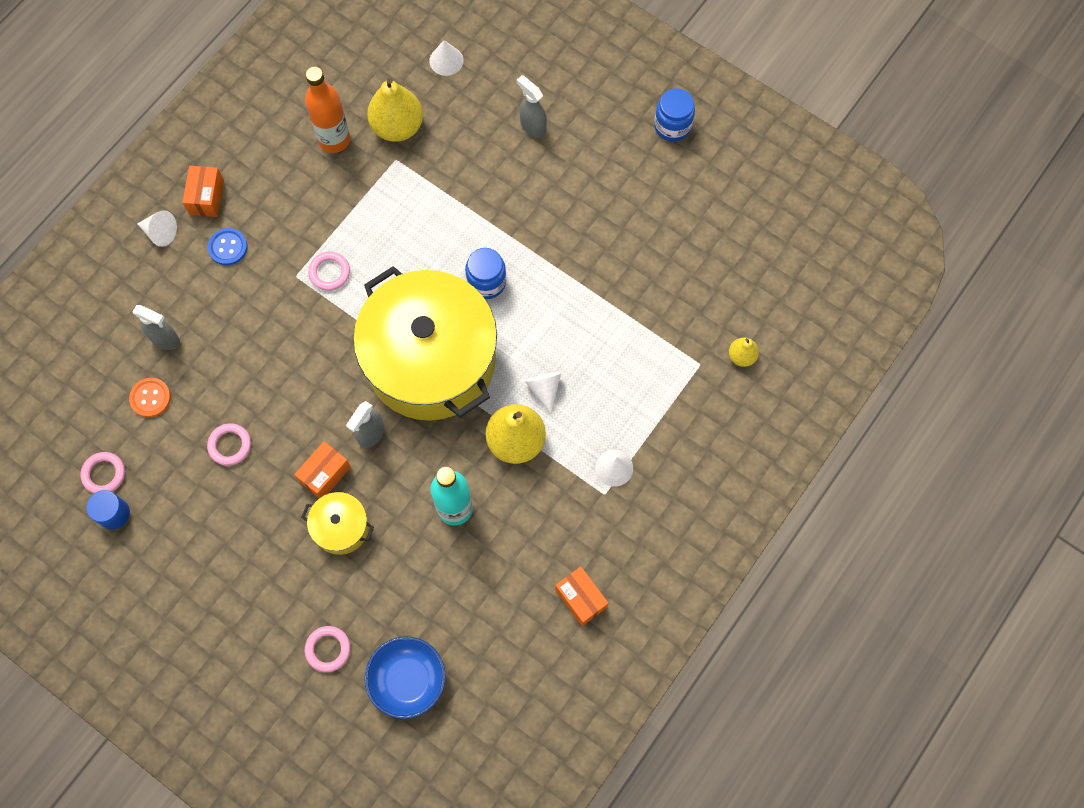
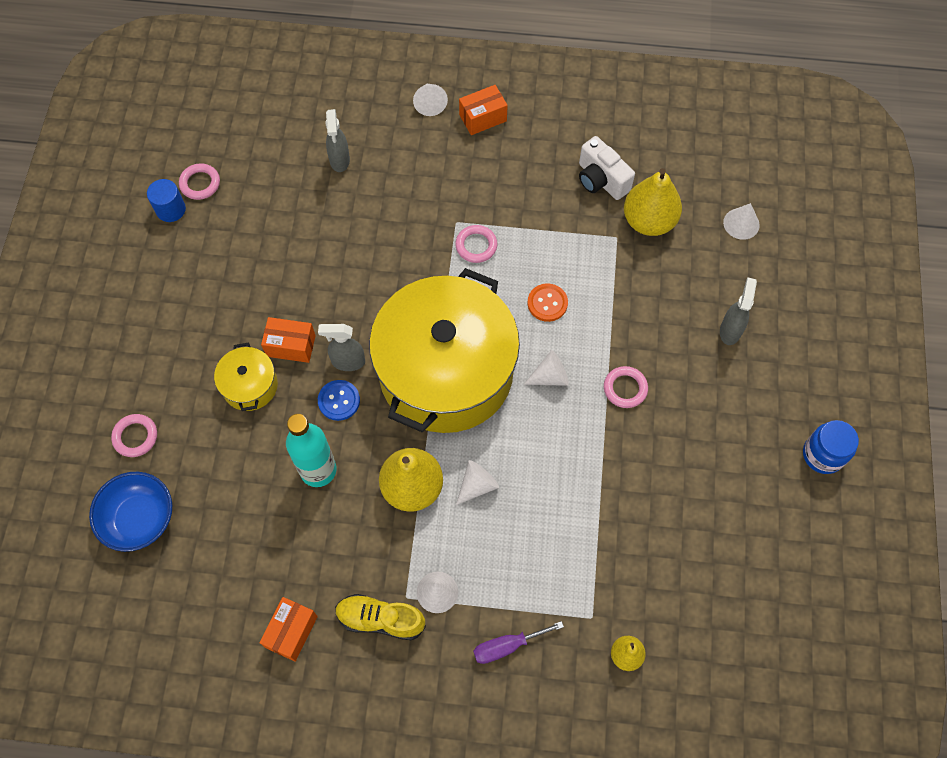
camera: 60 degrees right, 5 degrees down
orange button [129,378,171,418] -> orange button moved to [527,283,568,322]
pink ring [207,423,251,466] -> pink ring moved to [604,366,648,408]
blue button [208,228,248,265] -> blue button moved to [318,380,360,421]
orange bottle [305,66,350,153] -> white camera [579,136,635,200]
blue jar [465,248,506,299] -> white cone [524,350,569,386]
none -> yellow shoe [335,594,426,640]
none -> purple screwdriver [473,621,564,664]

